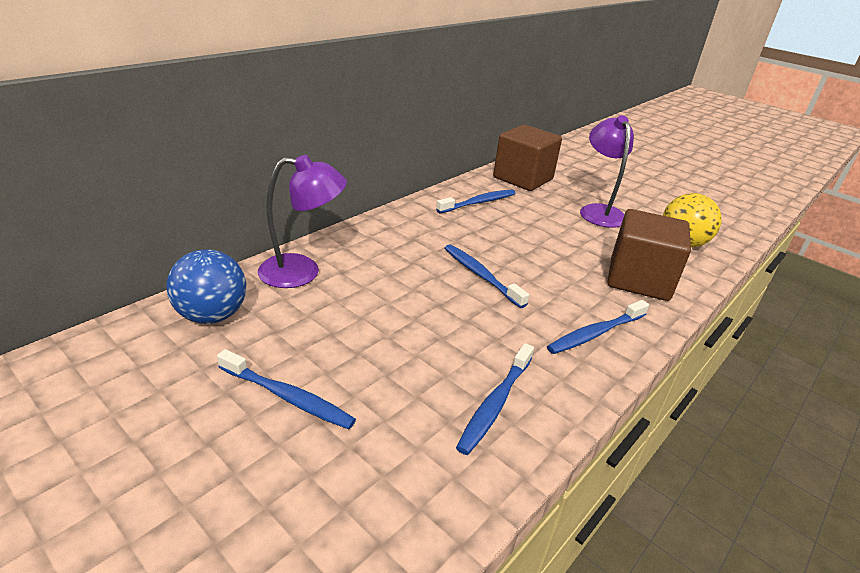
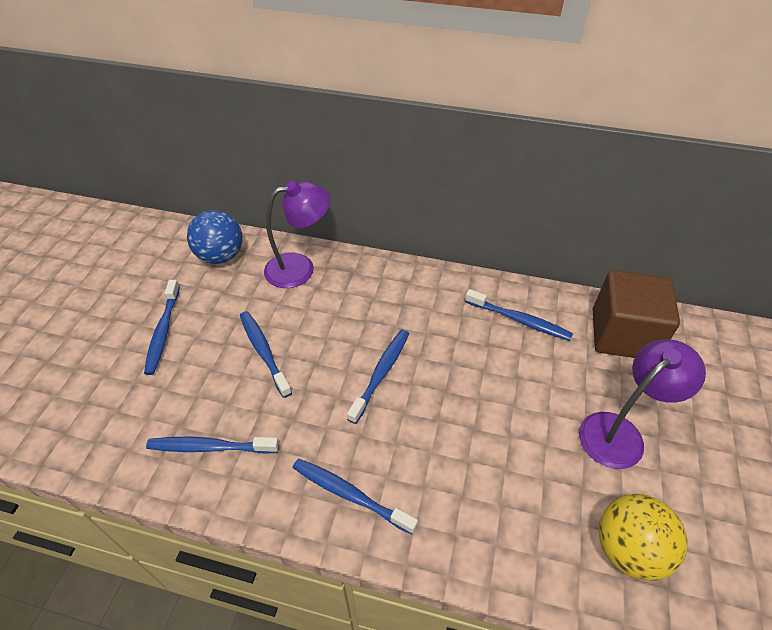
camera: 65 degrees right, 15 degrees up
purple lamp [258,155,347,288] -> purple lamp turned 75 degrees counterclockwise [264,181,330,288]
brown cube [607,209,691,301] -> none
none -> blue toothbrush [240,311,292,398]

